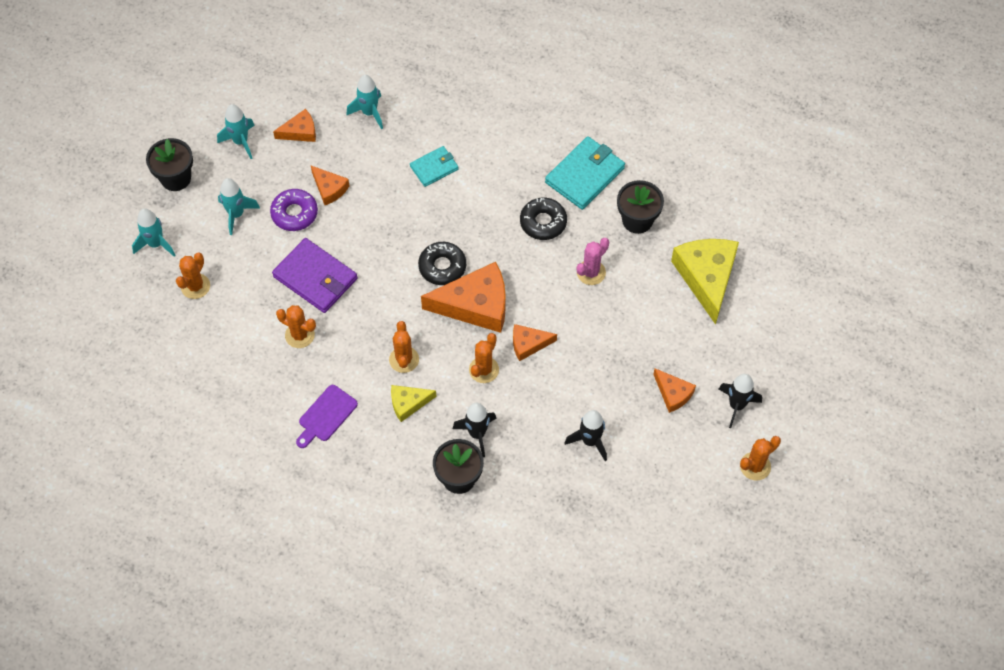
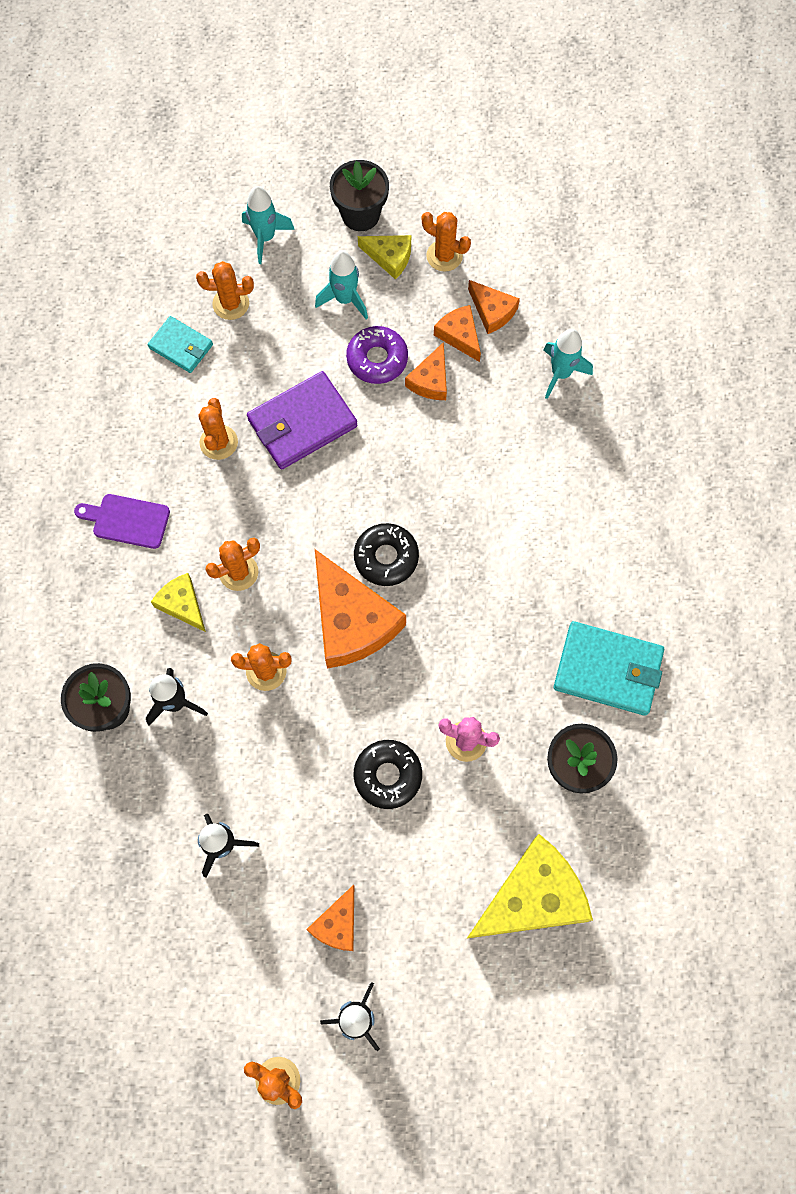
camera: 65 degrees right, 10 degrees up
turquoise rocket [217,104,255,159] -> orange cactus [422,212,471,272]
purple wallet [272,238,358,313] -> purple wallet turned 45 degrees clockwise [247,371,357,469]
turquoise wallet [410,146,459,187] -> turquoise wallet moved to [148,316,213,373]
orange cheese [513,324,557,361] -> orange cheese moved to [434,305,481,362]
black donut [520,198,567,240] -> black donut moved to [353,740,422,809]
none -> yellow cheese [358,235,411,280]

